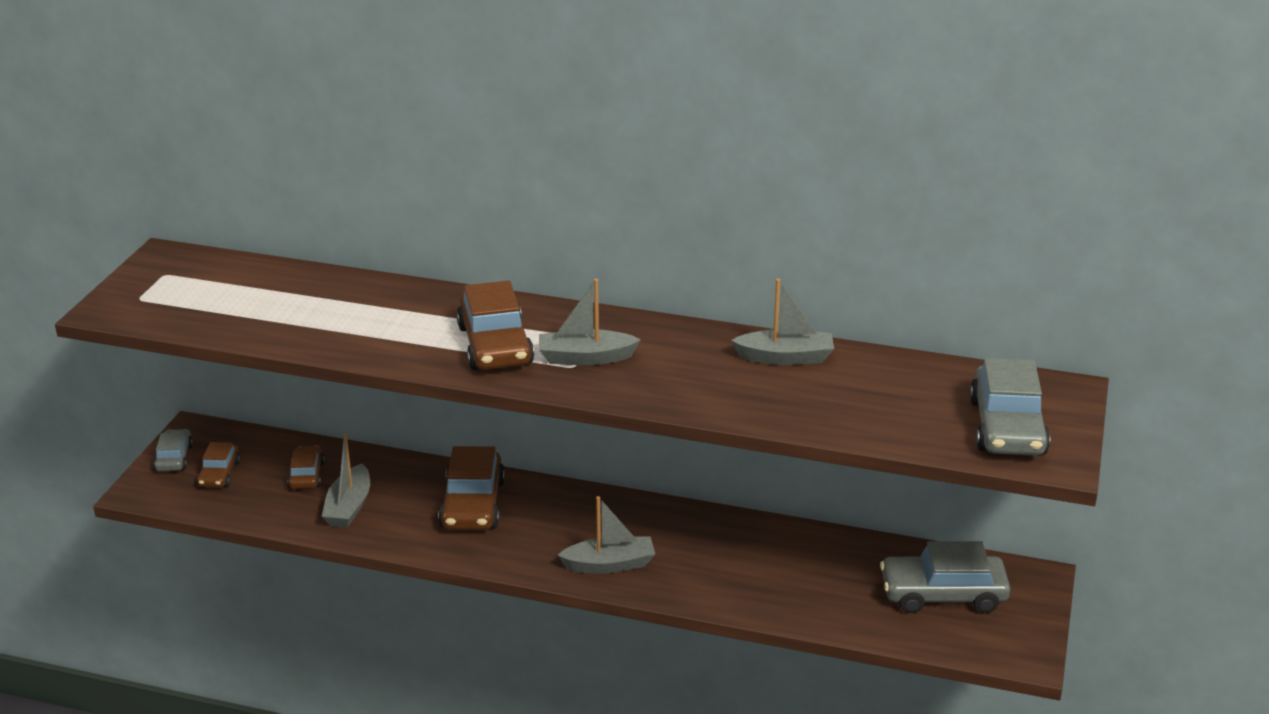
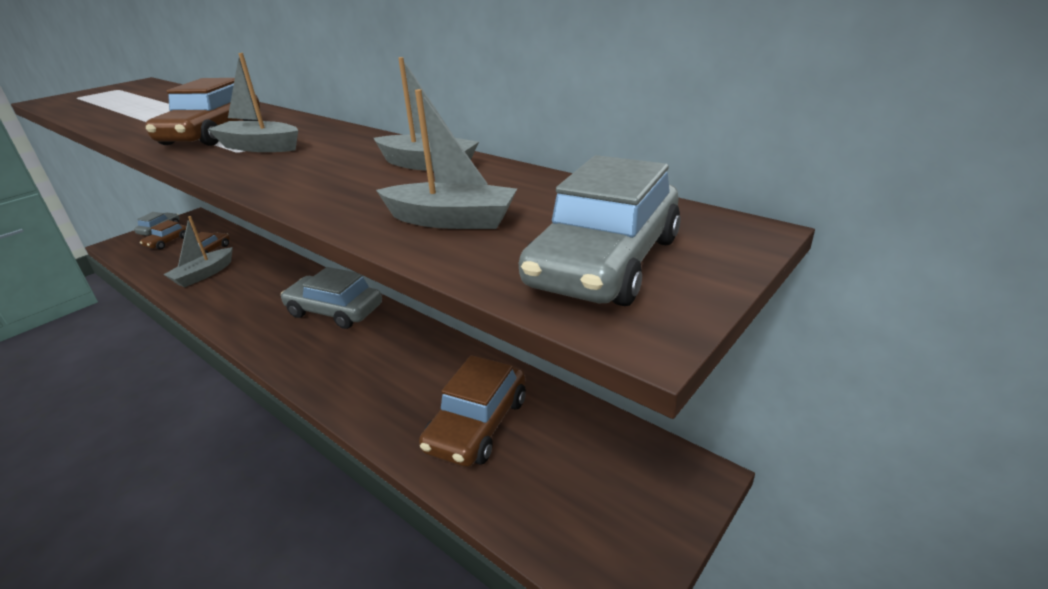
camera: 25 degrees right, 0 degrees up
brown car [438,446,505,530] -> brown car moved to [419,355,526,467]
grey boat [558,496,655,574] -> grey boat moved to [376,89,517,229]
grey car [880,541,1011,613] -> grey car moved to [281,267,382,329]

